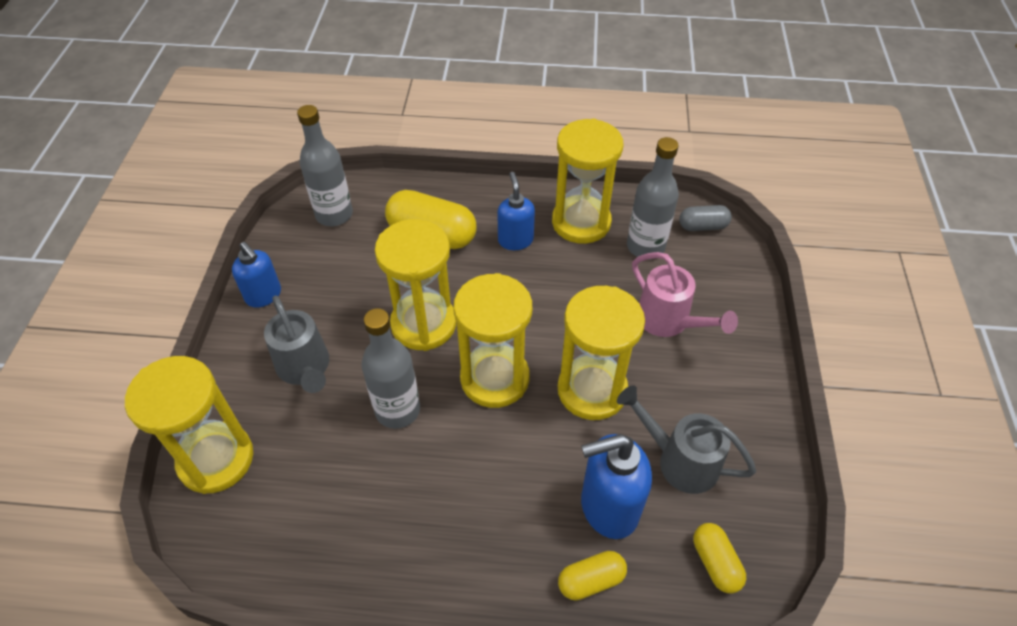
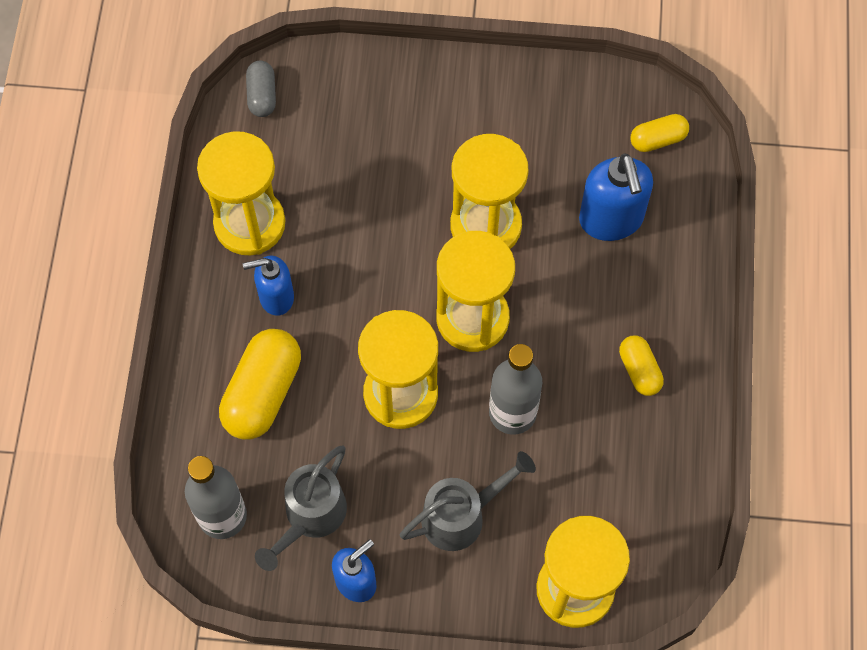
camera: 90 degrees left, 15 degrees up
yellow capsule [558,551,627,601] -> yellow capsule moved to [619,335,664,396]
grey watering can [617,385,756,494] -> grey watering can moved to [255,445,347,571]
grey bottle [627,137,679,259] -> none
pink watering can [632,252,738,337] -> none

